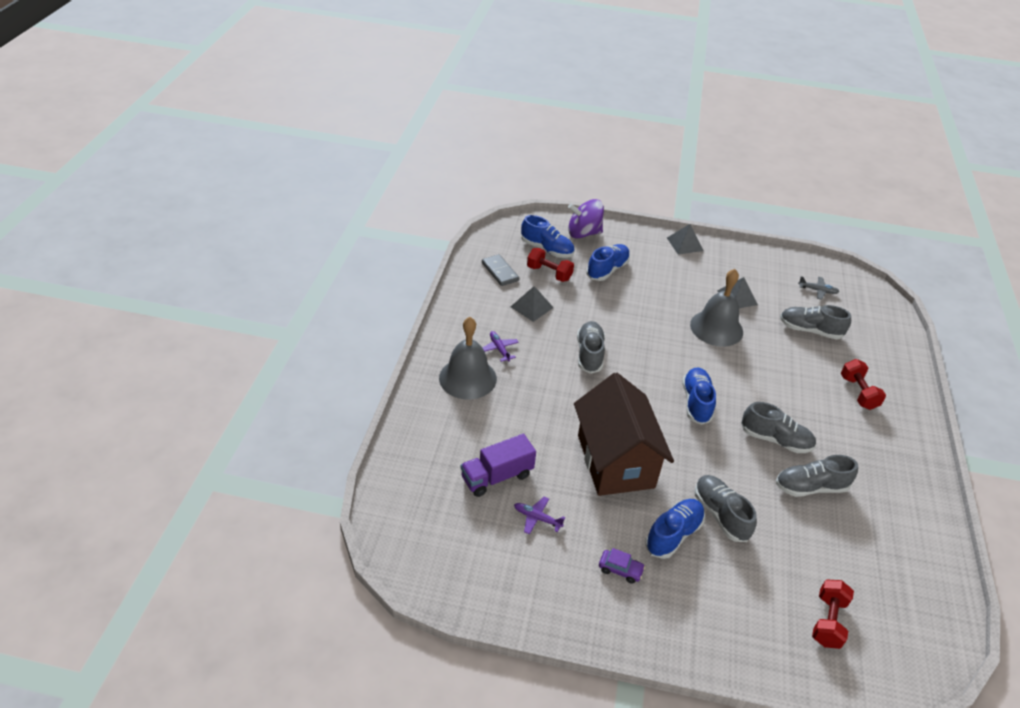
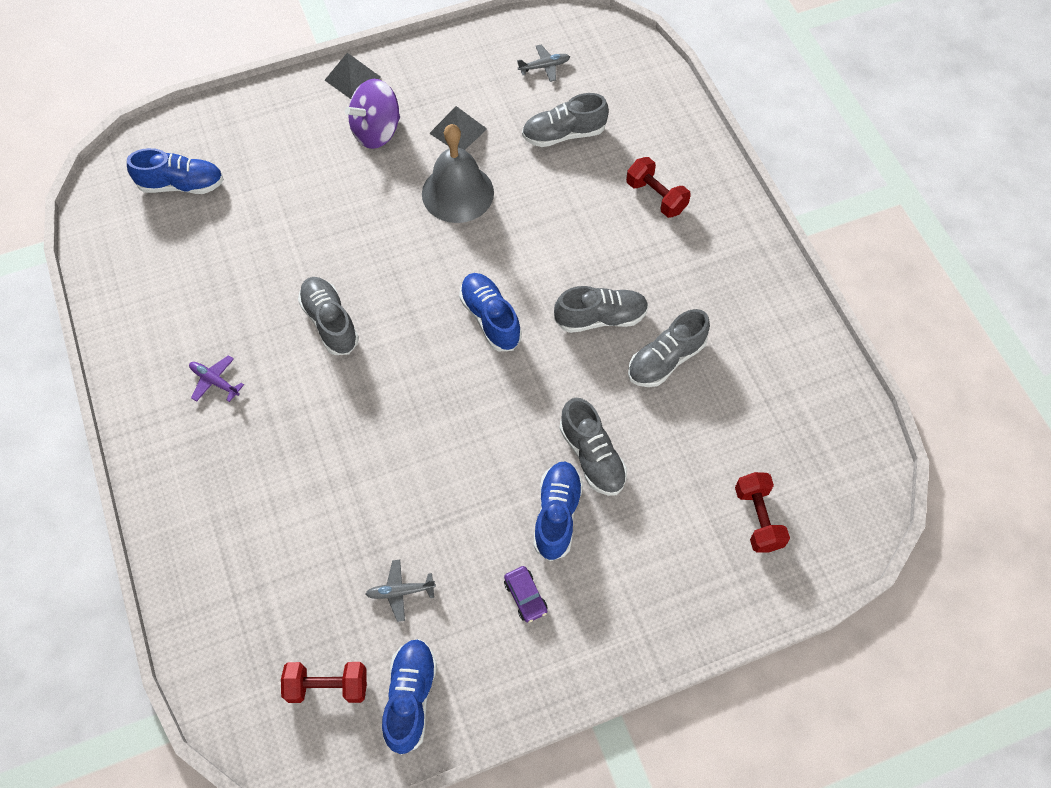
camera: 30 degrees left, 20 degrees up
grey bell [439,317,497,400] -> none
purple truck [461,434,536,497] -> none
grey domino [482,254,519,286] -> none
grey pyramid [511,286,554,322] -> none
purple plane [514,497,565,535] -> grey plane [365,560,436,622]
red dumbbell [527,248,574,282] -> red dumbbell moved to [281,662,367,703]
purple spinning top [568,199,604,239] -> purple spinning top moved to [345,79,400,149]
brown house [574,373,674,496] -> none
blue shoe [586,244,630,281] -> blue shoe moved to [382,639,437,755]
purple car [599,548,645,584] -> purple car turned 75 degrees clockwise [504,566,548,623]
grey shoe [695,475,757,542] -> grey shoe turned 150 degrees counterclockwise [559,398,627,496]

